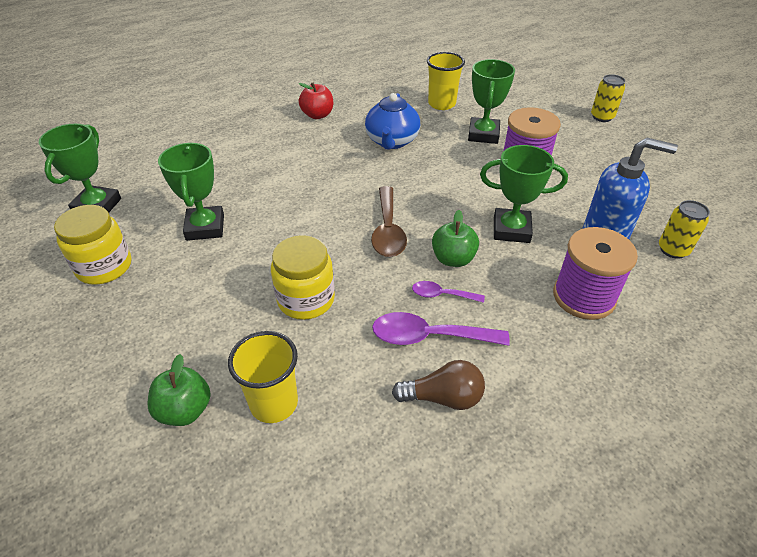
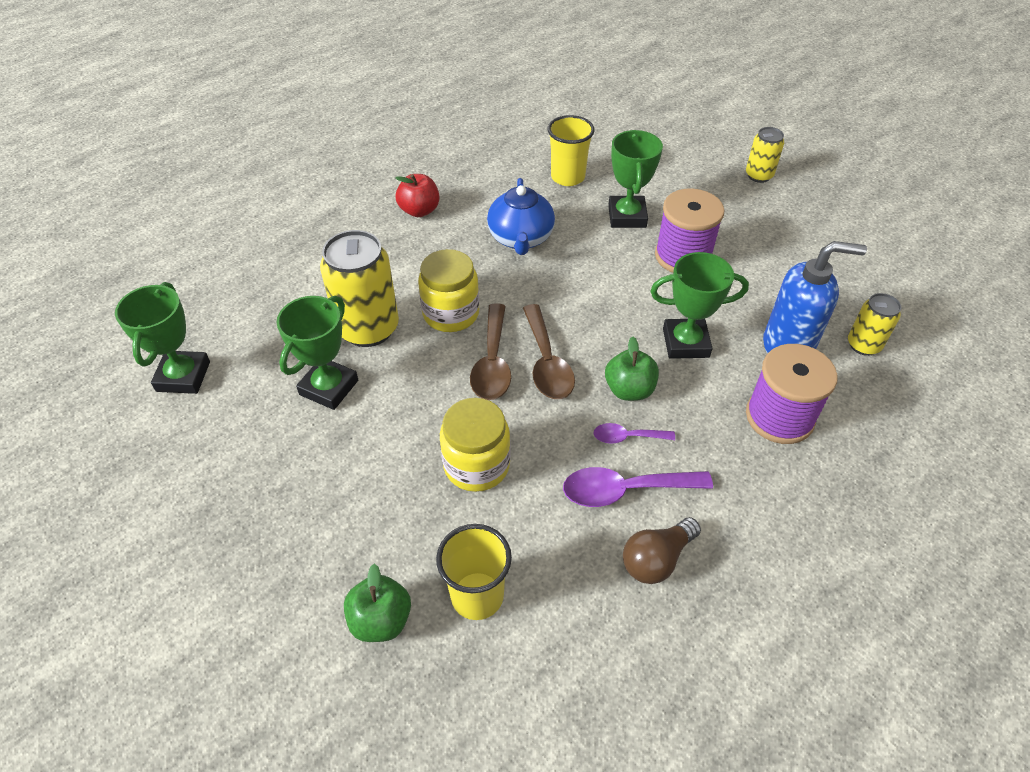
camera: 10 degrees left, 5 degrees up
yellow jar [54,205,131,285] -> yellow jar moved to [418,249,479,332]
green trophy [158,143,224,241] -> green trophy turned 45 degrees clockwise [276,296,358,410]
brown light bulb [392,360,485,410] -> brown light bulb turned 150 degrees clockwise [623,517,701,584]
none -> yellow can [320,230,399,347]
none -> brown spoon [470,303,511,400]

